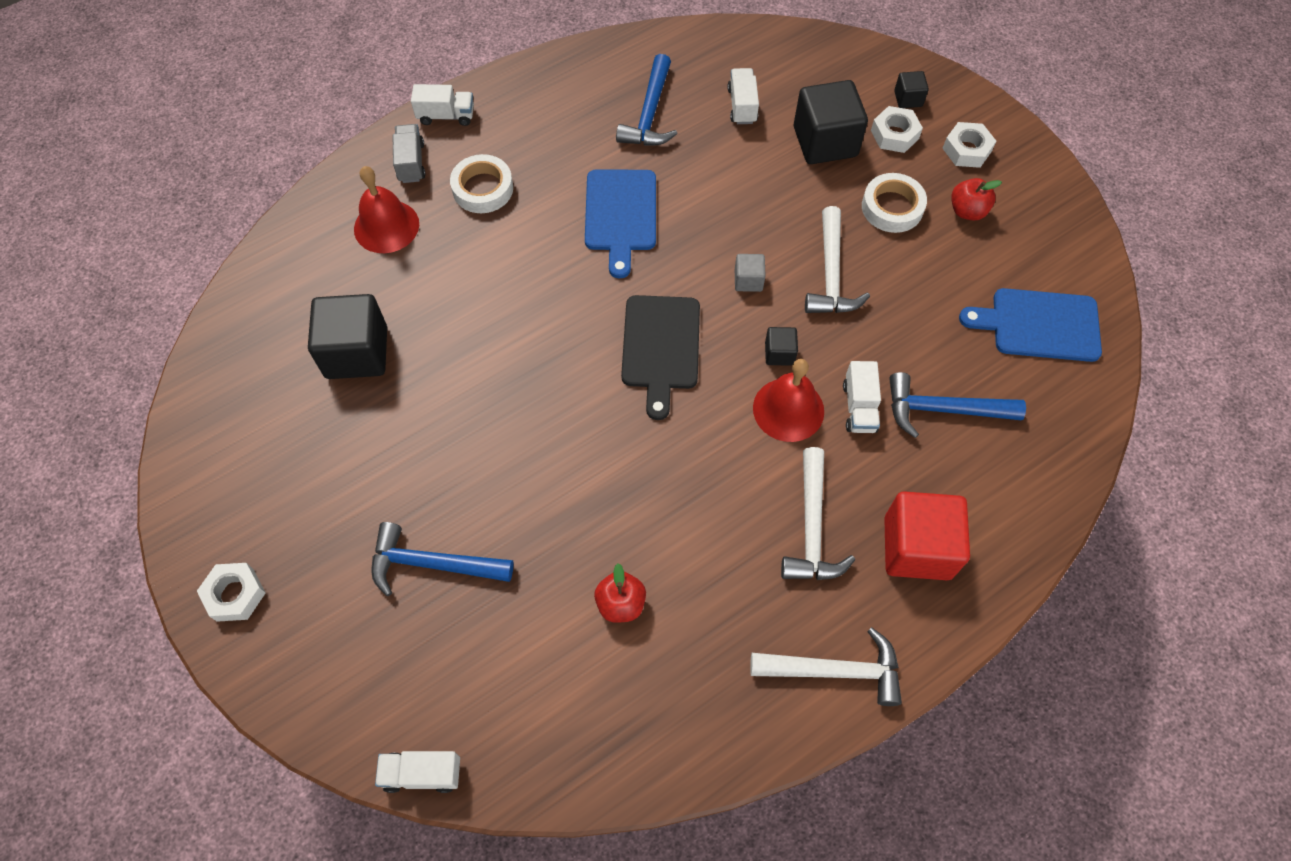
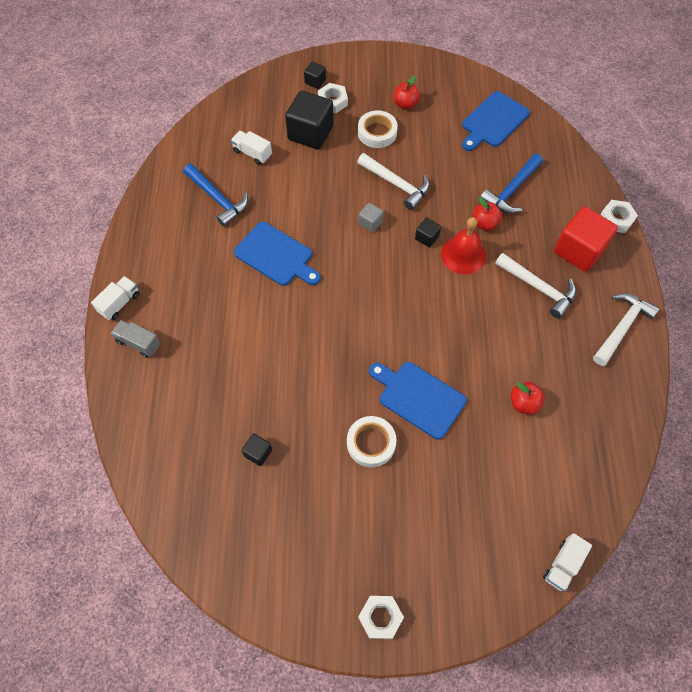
camera: 55 degrees left, 0 degrees up
black cube [308,294,387,379] -> black cube [242,433,272,466], size x0.47
red bell [354,166,419,253] -> none
blue hammer [371,522,514,596] -> none
white tape [450,154,513,213] -> white tape moved to [347,416,397,467]
black cutting board [621,295,700,420] -> none
white truck [843,361,881,433] -> red apple [473,197,502,231]
white nut [942,122,996,168] -> white nut moved to [600,200,638,233]
none -> blue cutting board [369,362,467,440]

